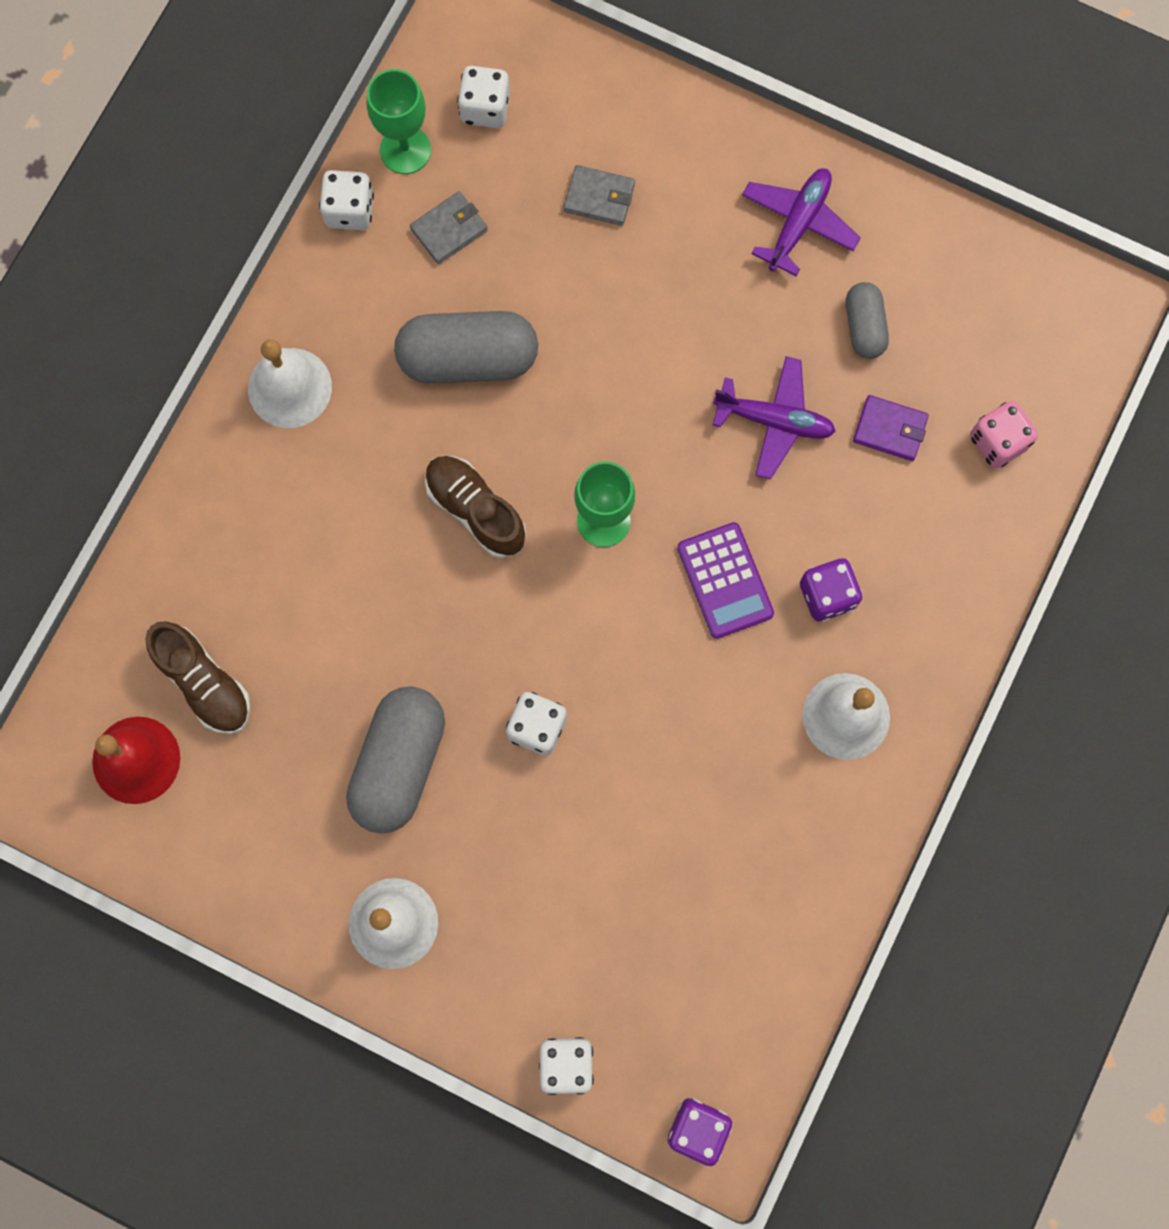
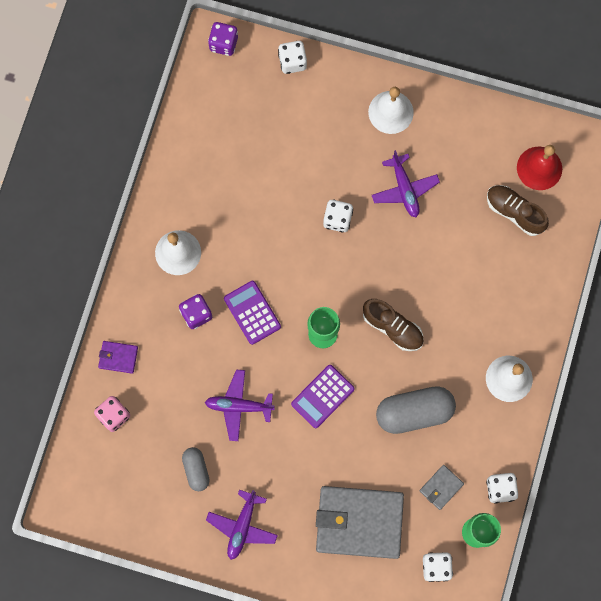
camera: 170 degrees right, 0 degrees up
grey capsule [346,686,445,834] -> purple plane [372,150,440,217]
grey wallet [564,165,635,226] -> grey wallet [316,486,404,559], size x2.29
purple wallet [853,395,929,461] -> purple wallet moved to [98,341,138,374]
none -> purple calculator [291,365,355,428]

